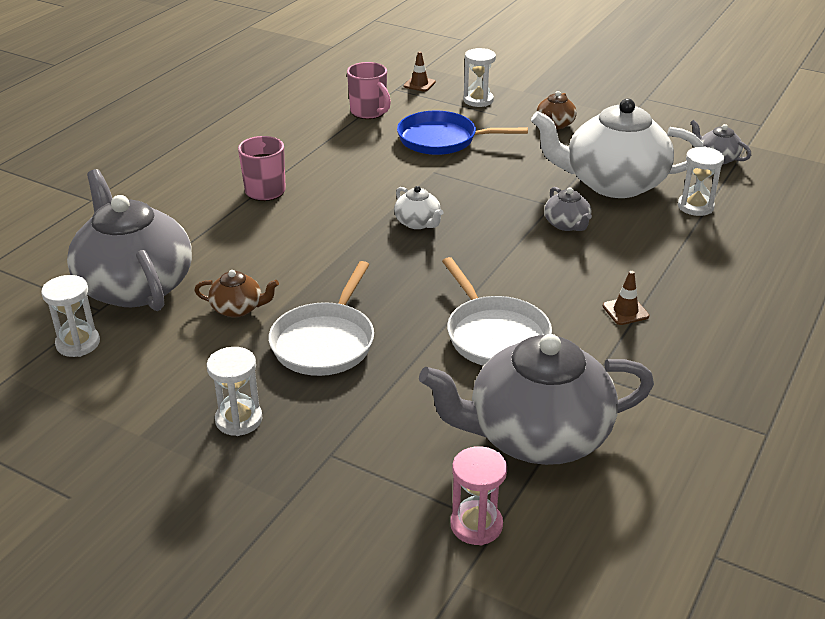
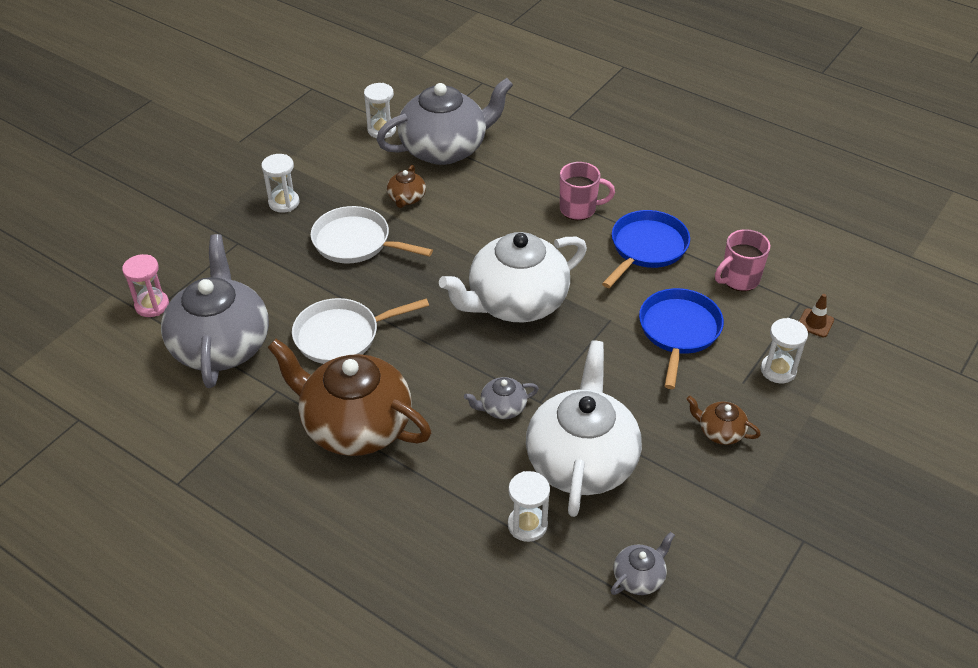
camera: 95 degrees right, 10 degrees up
white teapot [394,186,444,229] -> white teapot [439,232,587,322], size x2.34
brown traffic cone [602,271,649,325] -> brown teapot [267,339,431,456]
none -> blue pan [602,210,690,288]

